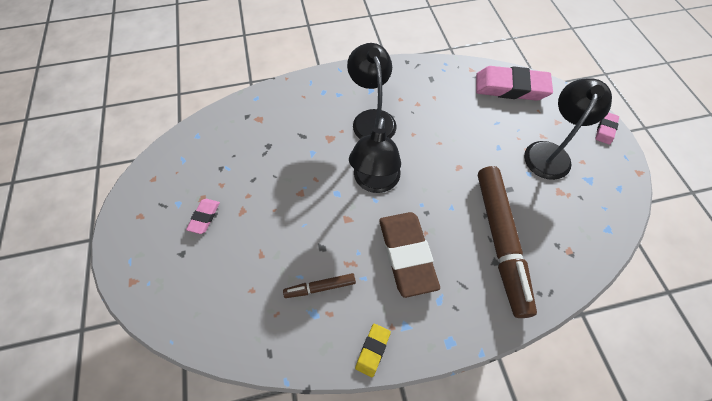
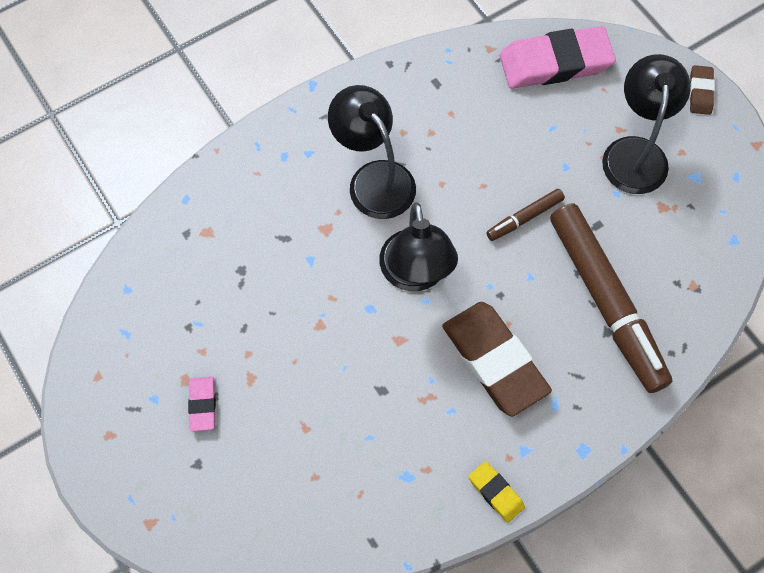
camera: 20 degrees left, 5 degrees up
brown marker [283,273,356,298] -> brown marker moved to [486,189,565,241]
yellow eraser [355,324,391,377] -> yellow eraser turned 45 degrees counterclockwise [469,461,525,523]
pink eraser [595,112,619,145] -> brown eraser [689,65,715,115]

